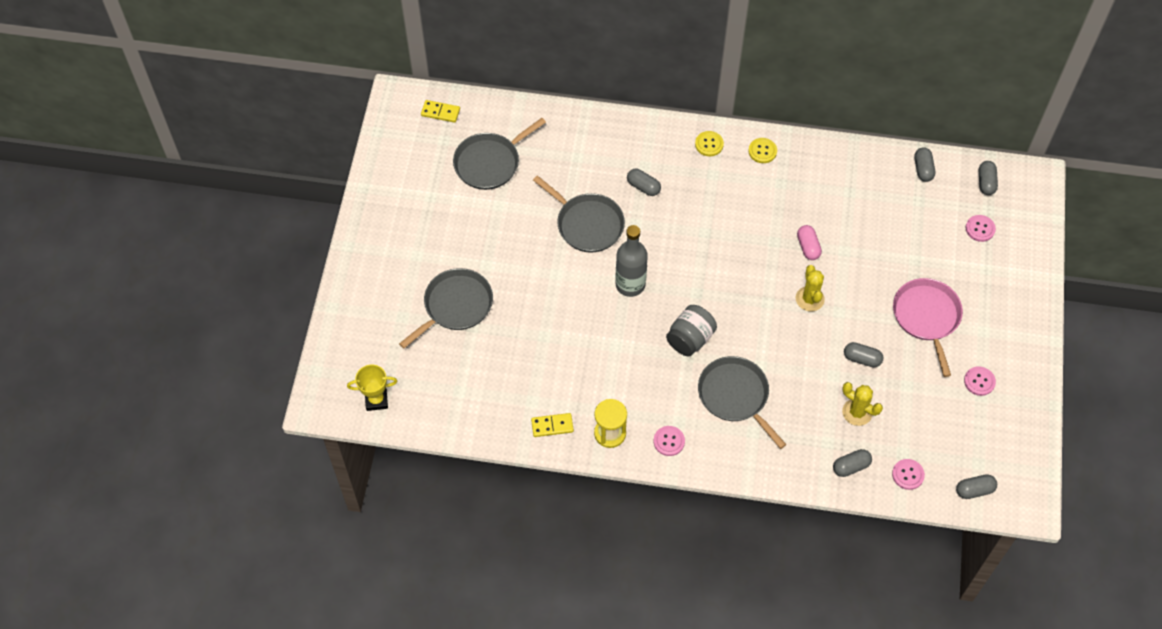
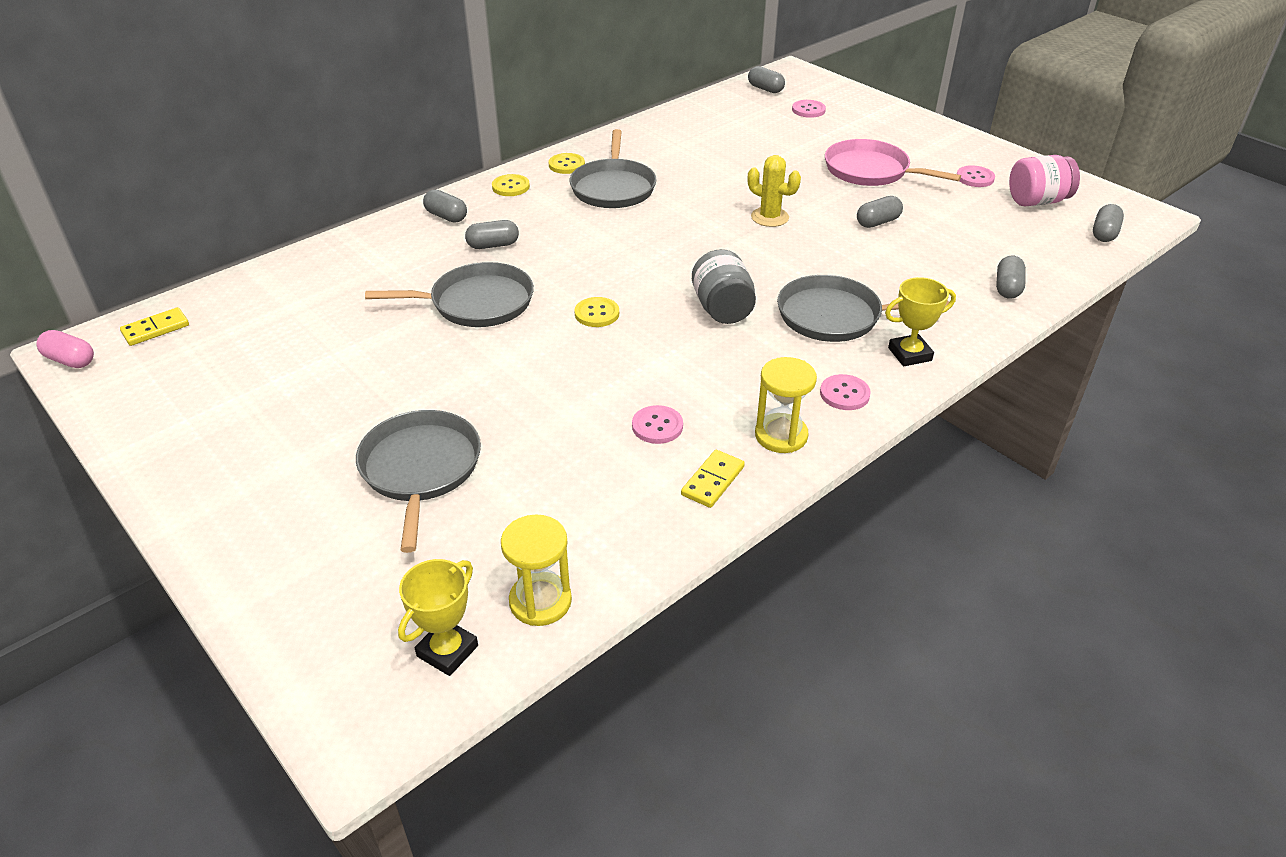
camera: 50 degrees left, 20 degrees down
grey pan [453,118,546,190] -> grey pan moved to [570,129,657,208]
grey bottle [615,225,648,297] -> yellow button [575,297,619,327]
pink capsule [797,225,822,260] -> pink capsule moved to [37,330,94,368]
yellow cactus [842,382,883,426] -> none
pink button [892,459,925,490] -> pink button moved to [632,405,683,444]
grey capsule [914,147,935,182] -> grey capsule moved to [423,189,467,223]
none -> yellow hourglass [501,514,572,626]
none -> yellow trophy [885,277,956,366]
none -> pink jar [1009,155,1080,206]

